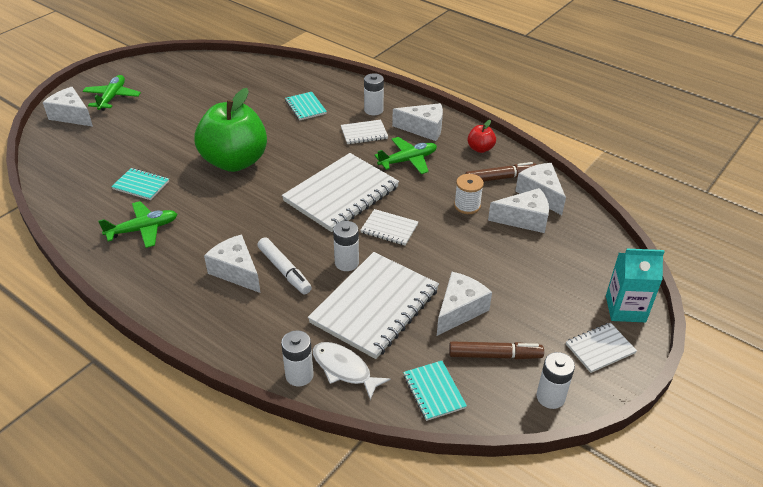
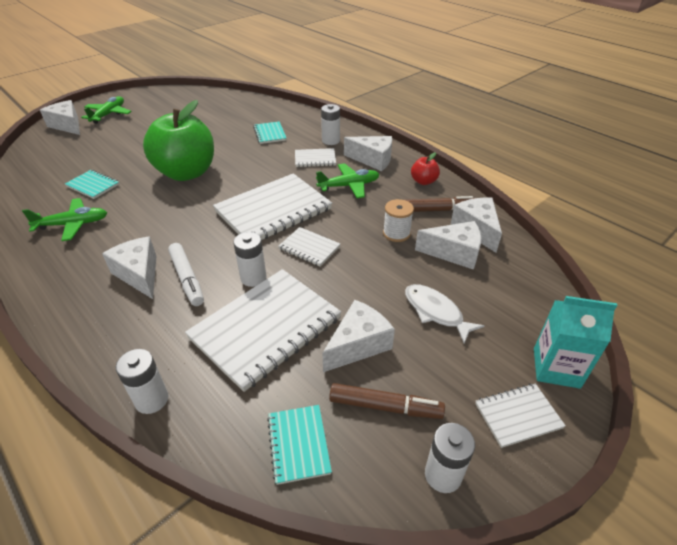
camera: 10 degrees right, 0 degrees up
white fish [313,342,390,400] -> white fish moved to [405,284,484,343]

